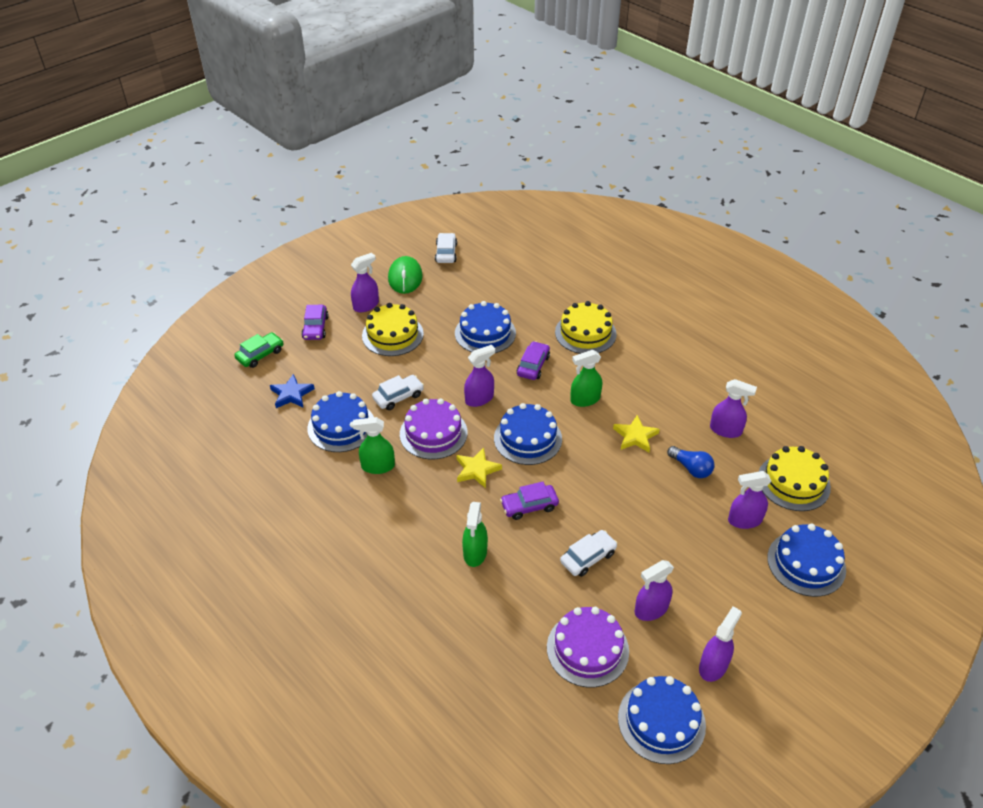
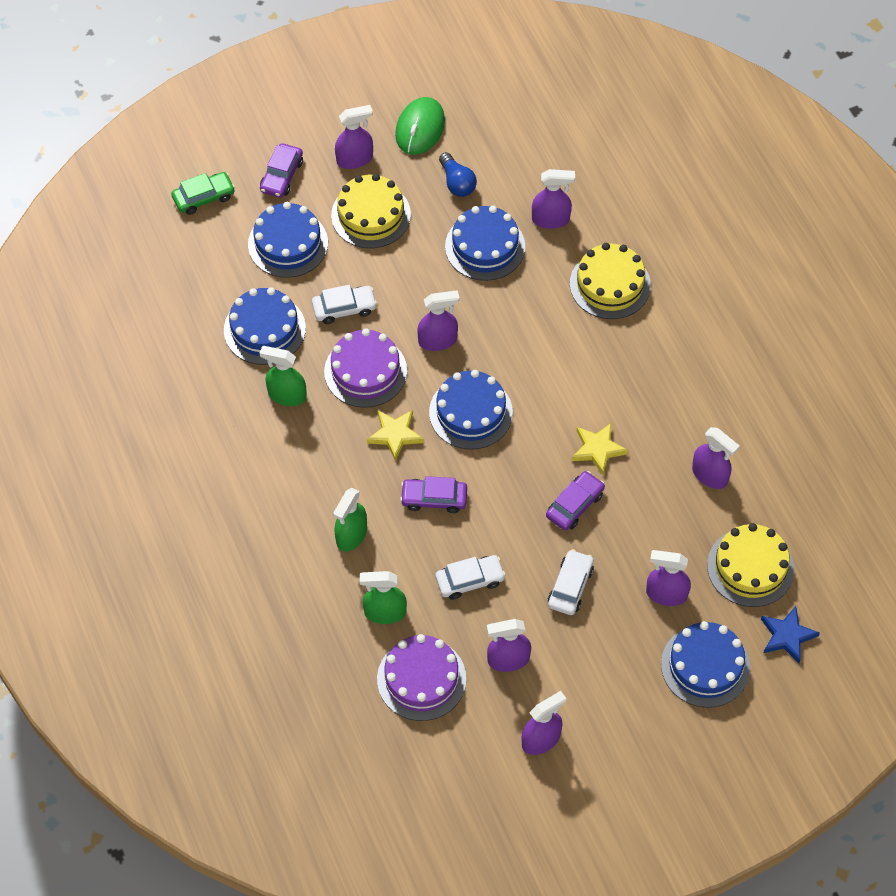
camera: 20 degrees right, 15 degrees up
blue star [270,374,315,408] -> blue star moved to [761,606,820,663]
white car [435,233,457,263] -> white car moved to [548,549,594,615]
purple car [517,341,550,380] -> purple car moved to [546,471,605,531]
green spray bottle [570,350,602,407] -> green spray bottle moved to [360,571,407,624]
blue cake [618,676,706,764] -> blue cake moved to [248,202,328,278]
blue light bulb [667,446,715,478] -> blue light bulb moved to [439,152,477,197]
none -> purple spray bottle [532,169,575,229]

